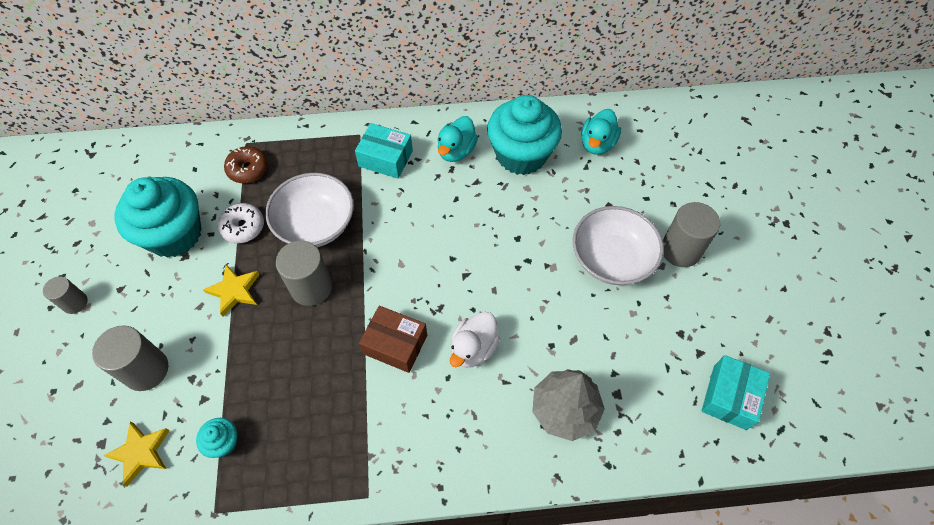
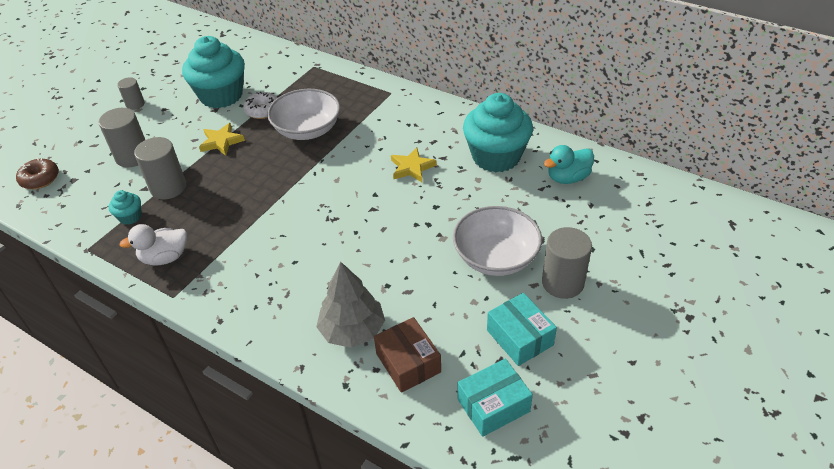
camera: 40 degrees right, 15 degrees down
yellow star [103,421,170,486] -> yellow star moved to [391,147,437,182]
brown donut [224,146,268,183] -> brown donut moved to [16,158,59,189]
grey cylinder [276,240,332,306] -> grey cylinder moved to [134,137,186,199]
turquoise box [355,123,413,179] -> turquoise box moved to [487,293,557,366]
brown box [359,306,427,373] -> brown box moved to [374,317,441,393]
turquoise duck [437,116,478,162] -> none
white duck [450,312,500,367] -> white duck moved to [119,224,187,265]

